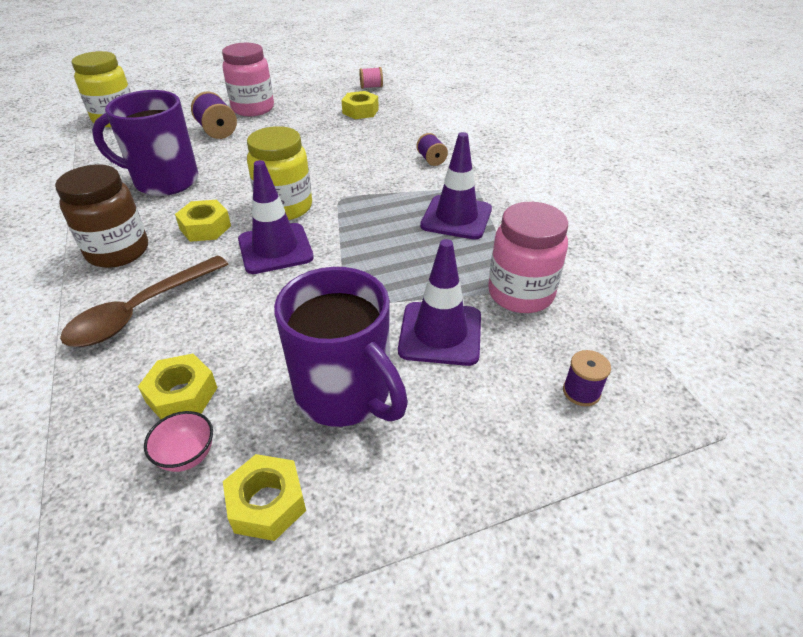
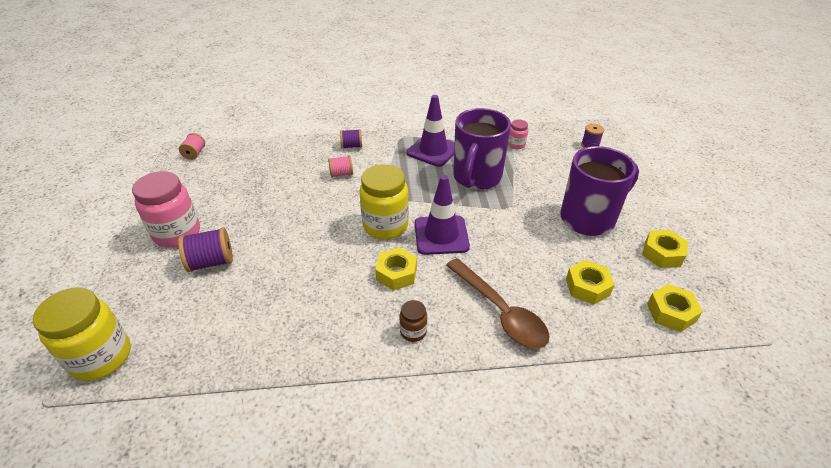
camera: 75 degrees left, 0 degrees up
brown jar [55,165,148,268] -> brown jar [399,300,427,342], size x0.48
purple mug [92,90,198,196] -> purple mug moved to [453,108,511,190]
pink bowl [144,411,213,472] -> none
yellow nut [341,91,379,119] -> yellow nut moved to [647,284,703,332]
purple traffic cone [398,239,481,366] -> none
pink jar [488,202,568,313] -> pink jar [508,120,528,149], size x0.48
none -> pink spool [328,155,353,178]

